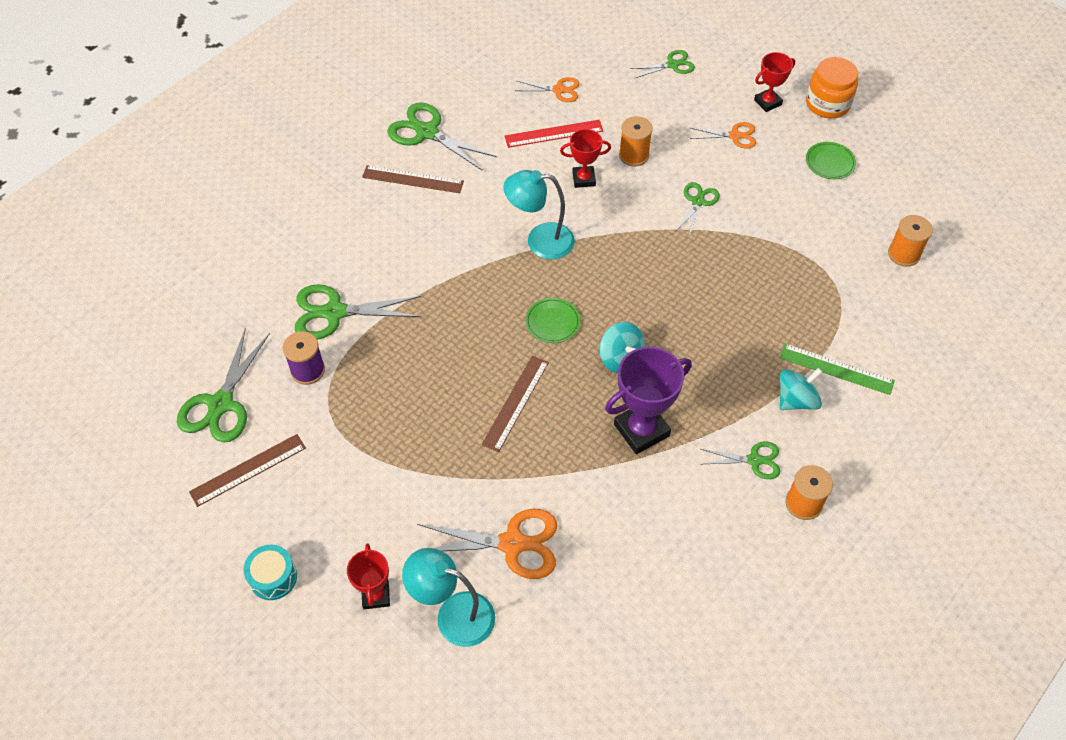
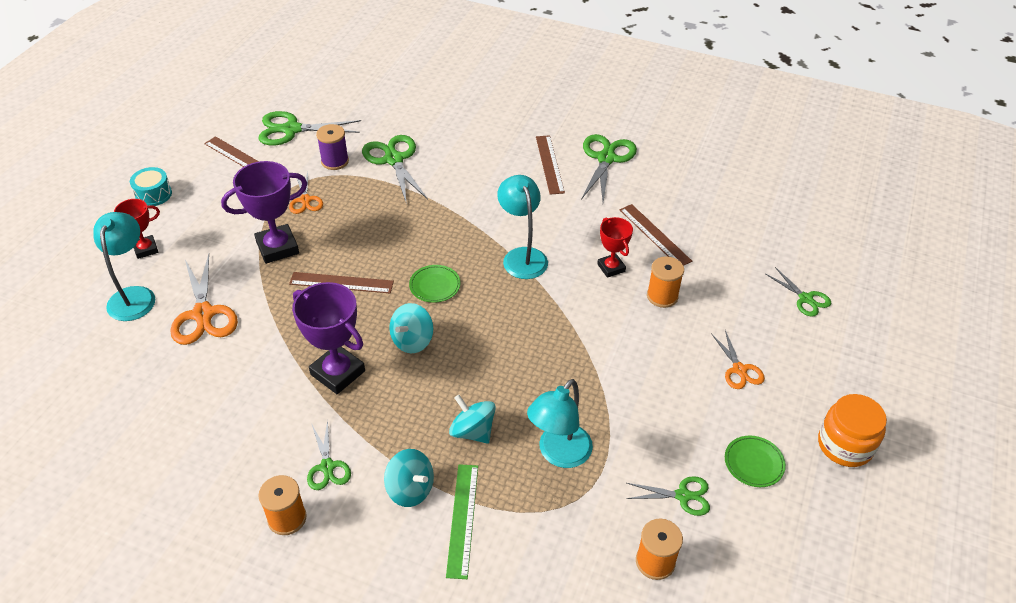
camera: 70 degrees right, 10 degrees down
red ruler [505,120,603,148] -> brown ruler [620,204,692,266]
orange scissors [516,77,579,102] -> orange scissors moved to [289,172,323,214]
green scissors [676,182,720,236] -> green scissors moved to [626,476,710,516]
red trophy [754,52,795,112] -> none
none -> purple trophy [221,161,307,264]
none -> turquoise spinning top [449,395,496,444]
none -> turquoise lamp [527,379,593,468]

